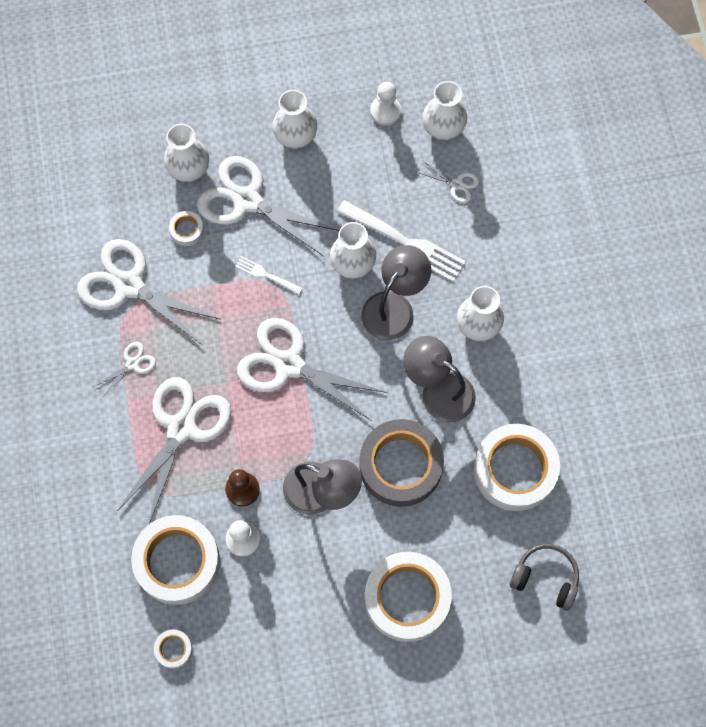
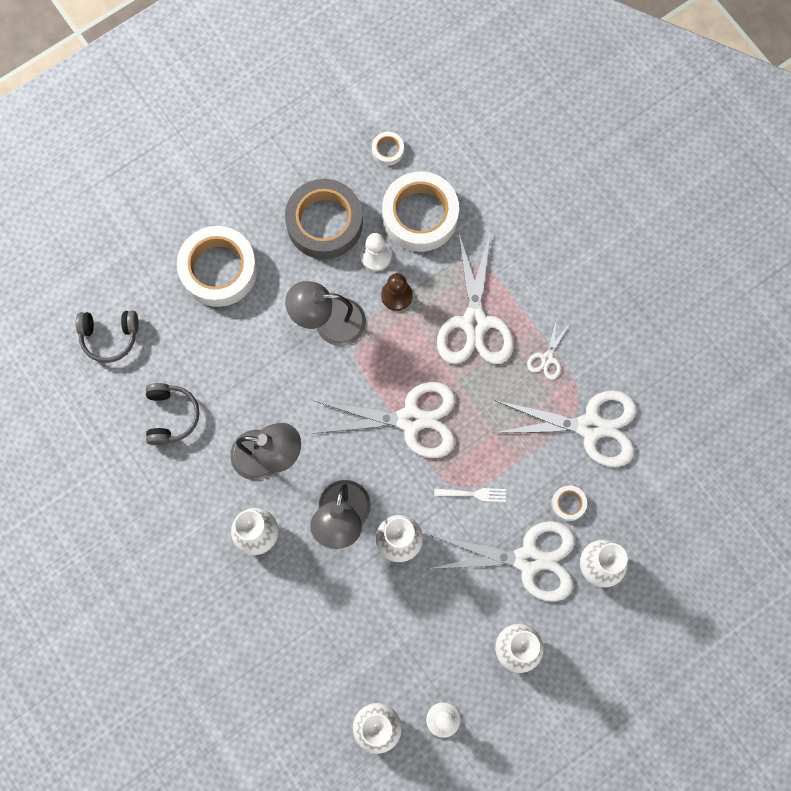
camera: 155 degrees right, 5 degrees up
white fork [337,200,466,282] -> none
grey tape [359,419,444,507] -> grey tape moved to [285,179,363,259]
white scissors [417,160,479,203] -> none
white tape [474,424,560,511] -> grey headphones [146,383,199,445]

